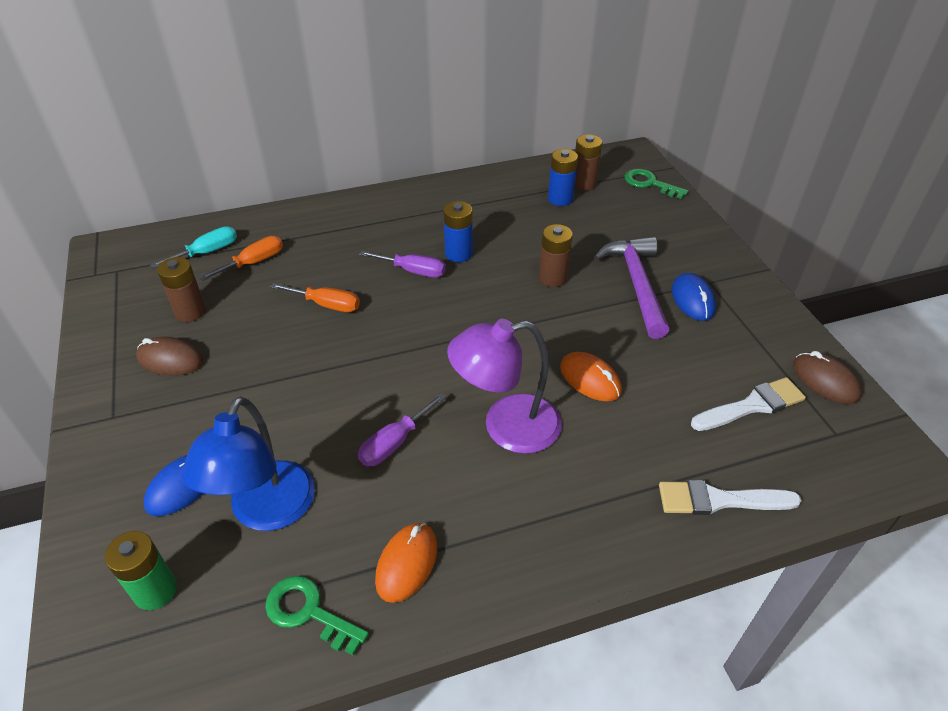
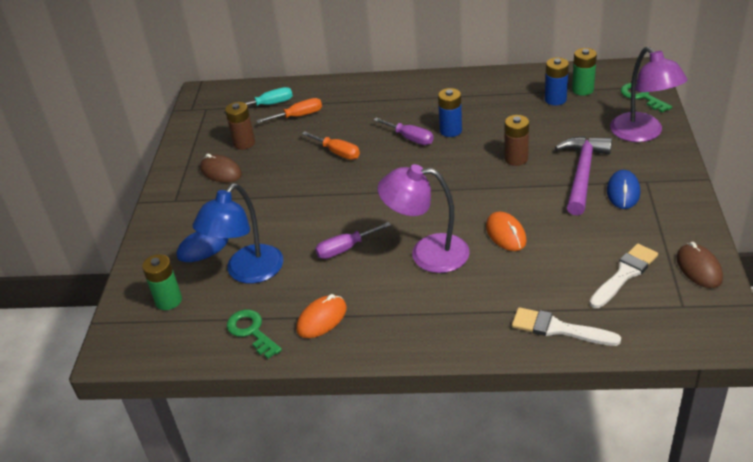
camera: 25 degrees right, 5 degrees down
brown battery [575,134,602,191] -> green battery [572,48,597,96]
white brush [691,377,806,431] -> white brush turned 45 degrees counterclockwise [590,244,658,308]
none -> purple lamp [610,47,687,142]

